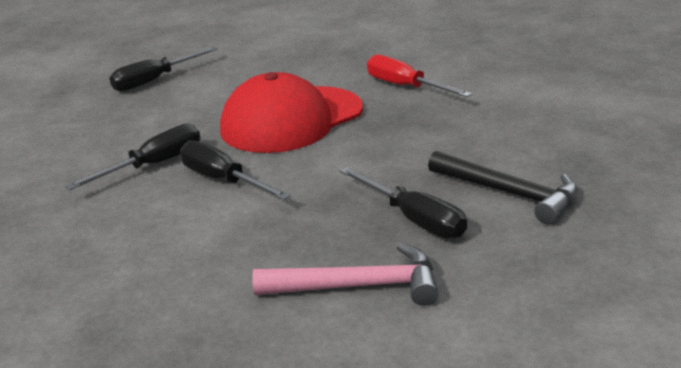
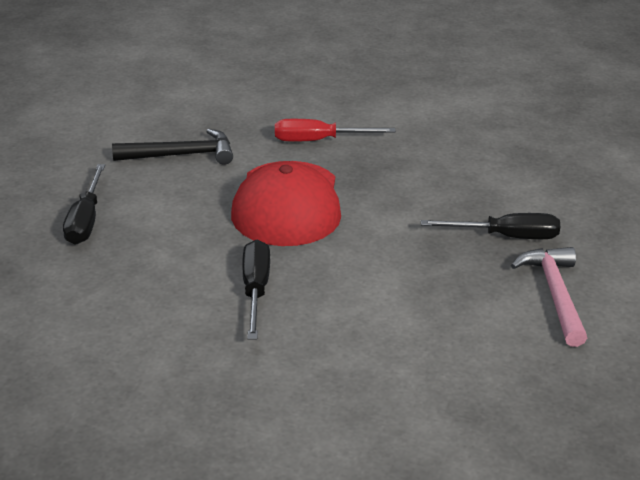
camera: 50 degrees left, 5 degrees up
black screwdriver [180,140,291,200] -> none
pink hammer [252,243,439,306] -> pink hammer turned 45 degrees counterclockwise [511,247,587,347]
black hammer [428,151,578,224] -> black hammer moved to [112,129,233,165]

